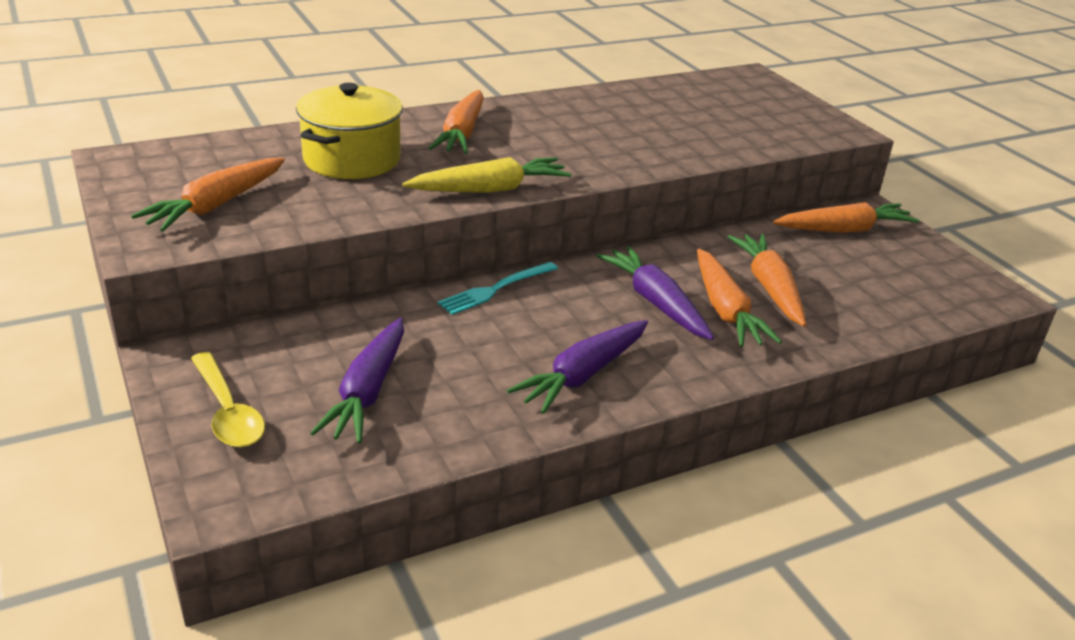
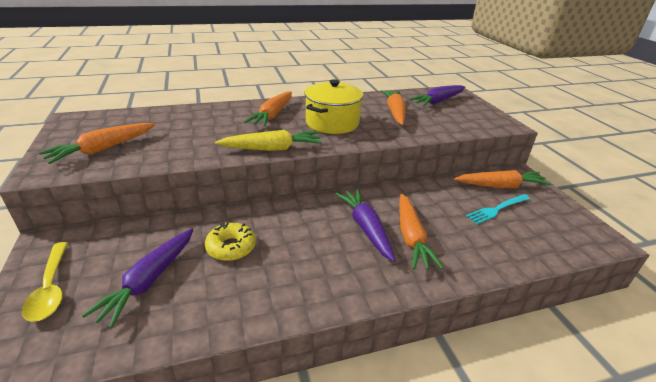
camera: 10 degrees right, 0 degrees up
yellow pot [296,83,403,179] -> yellow pot moved to [304,79,363,134]
turquoise fork [438,262,558,315] -> turquoise fork moved to [466,194,530,224]
purple carrot [507,320,648,414] -> purple carrot moved to [409,85,465,106]
orange carrot [727,234,806,327] -> orange carrot moved to [381,90,406,125]
none -> yellow donut [205,222,256,261]

